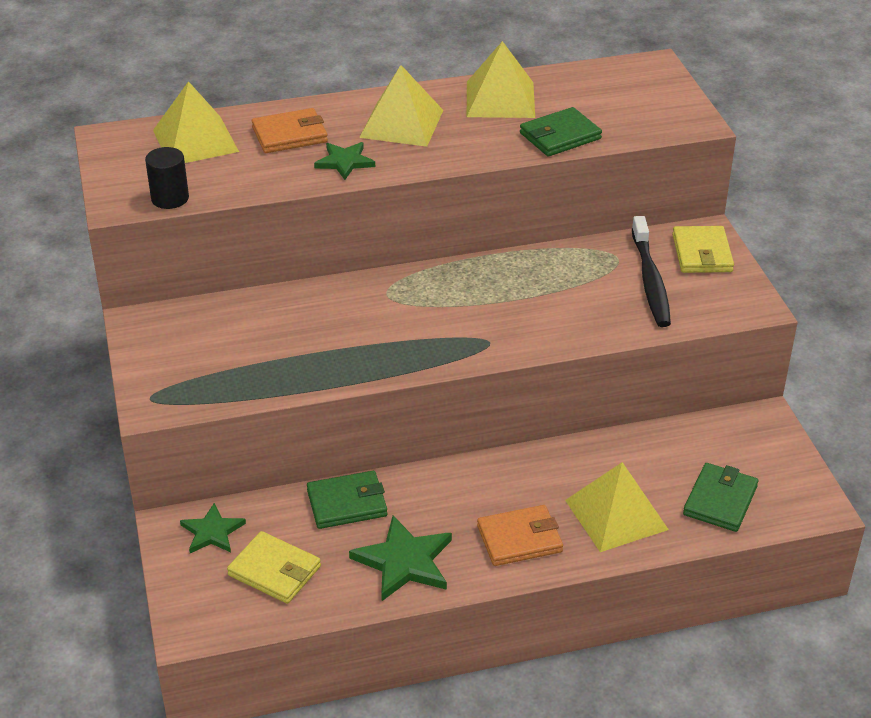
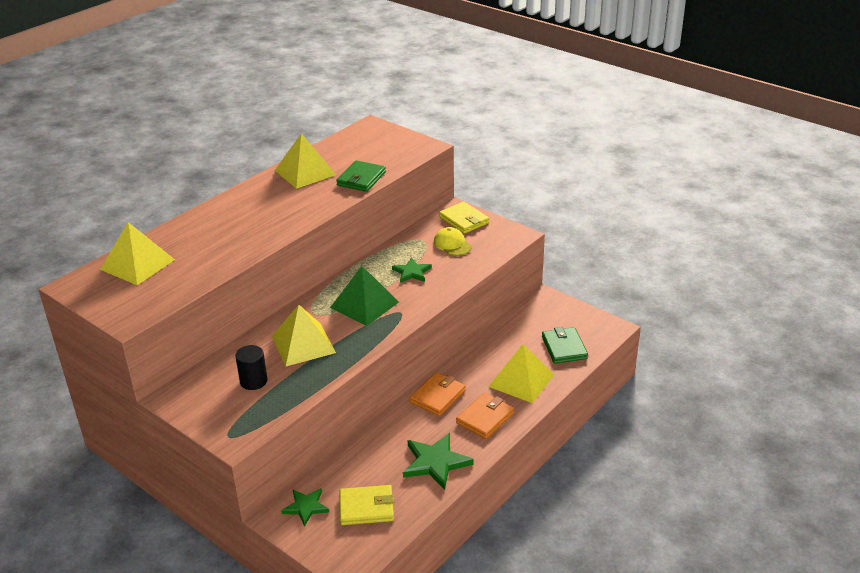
camera: 35 degrees left, 5 degrees down
black cylinder [145,147,189,209] -> black cylinder moved to [235,345,268,390]
orange wallet [252,108,328,153] -> orange wallet moved to [410,372,466,416]
green wallet [307,471,387,529] -> none
green star [314,142,375,180] -> green star moved to [392,257,432,283]
yellow pyramid [359,65,443,147] -> yellow pyramid moved to [272,305,336,366]
black toothbrush [632,216,671,327] -> yellow cap [434,227,471,256]
none -> green pyramid [330,266,399,326]

